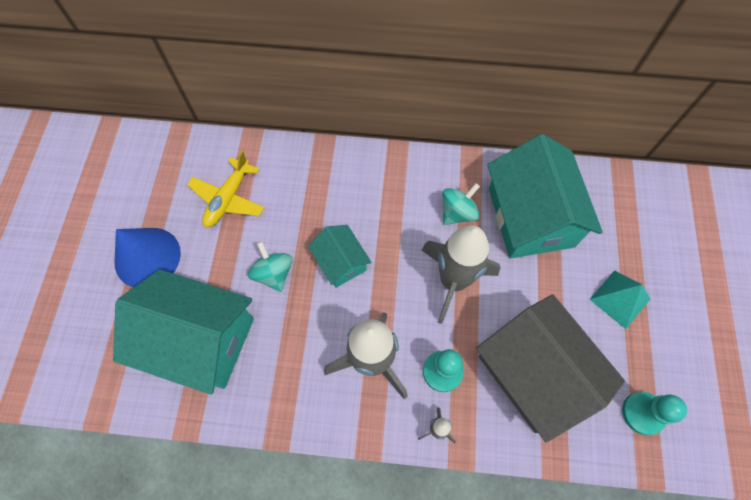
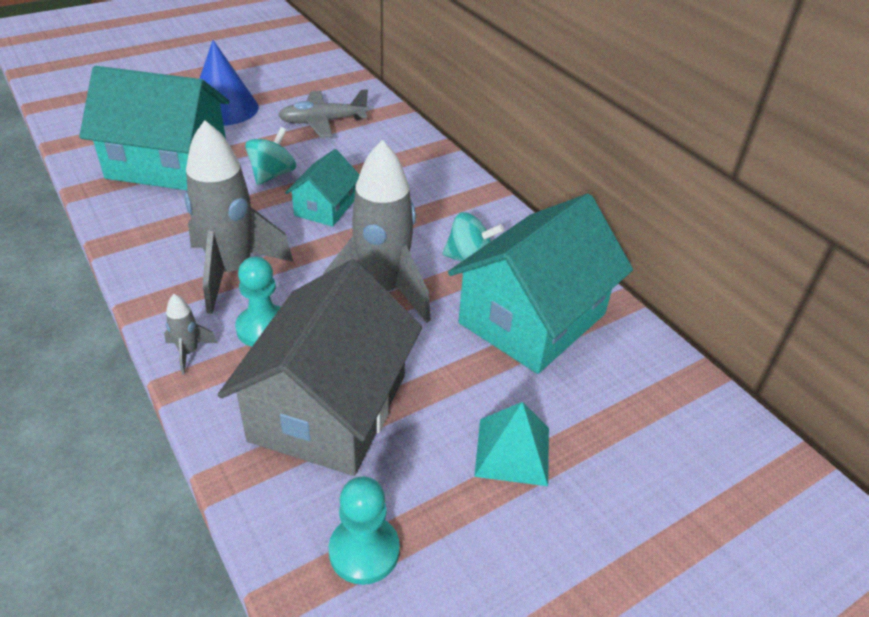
camera: 50 degrees right, 25 degrees down
turquoise house [113,269,254,395] -> turquoise house turned 60 degrees counterclockwise [79,66,230,190]
yellow plane [187,151,265,227] -> grey plane [278,89,369,138]

